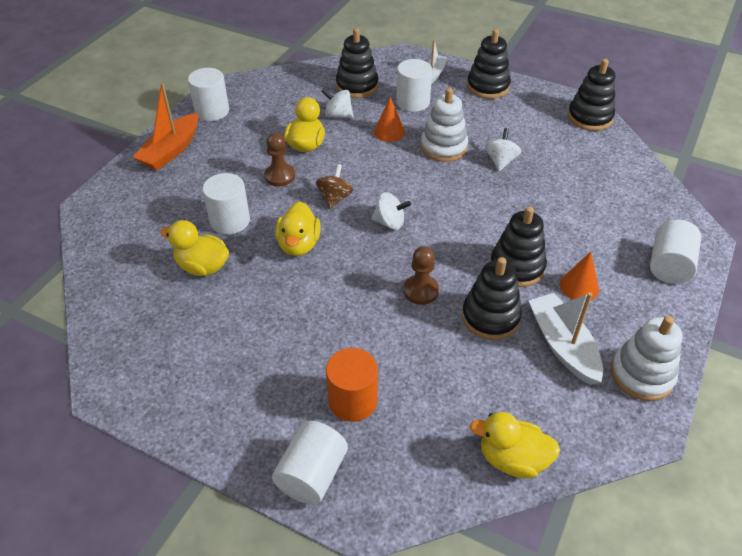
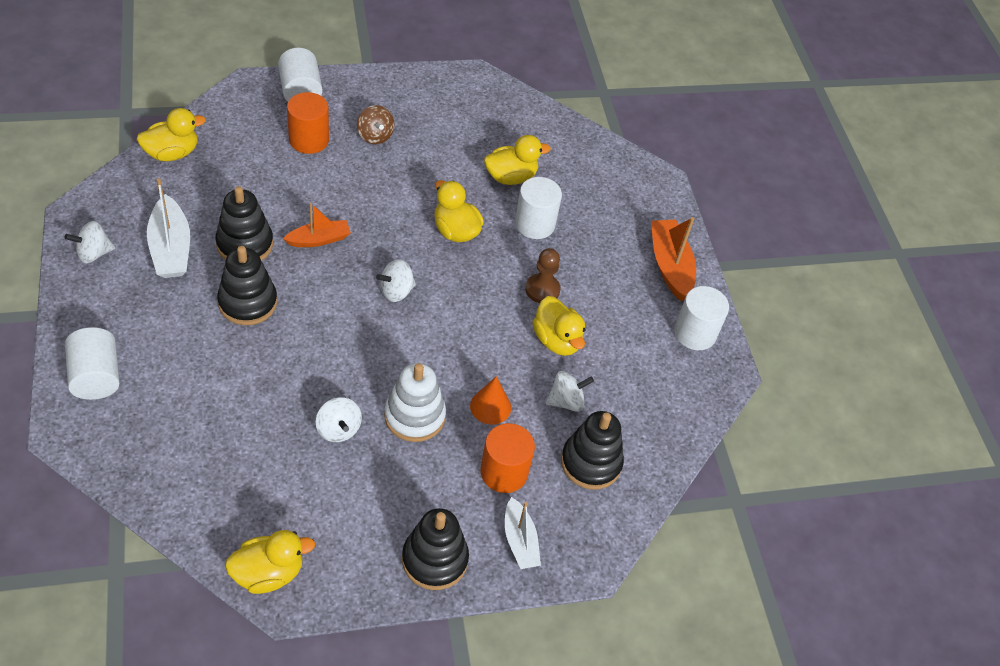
camera: 135 degrees right, 5 degrees up
brown spinning top [316,164,353,210] -> brown spinning top moved to [357,105,395,144]
white cylinder [396,59,432,112] -> orange cylinder [480,423,535,493]
brown pawn [403,246,439,305] -> orange boat [283,203,351,247]
white boat [529,292,603,385] -> white boat turned 45 degrees clockwise [147,178,190,278]
orange cone [560,252,599,300] -> none
black stacking toy [568,59,615,131] -> yellow duck [225,530,315,594]
white stacking toy [611,316,682,401] -> white spinning top [64,221,115,264]

